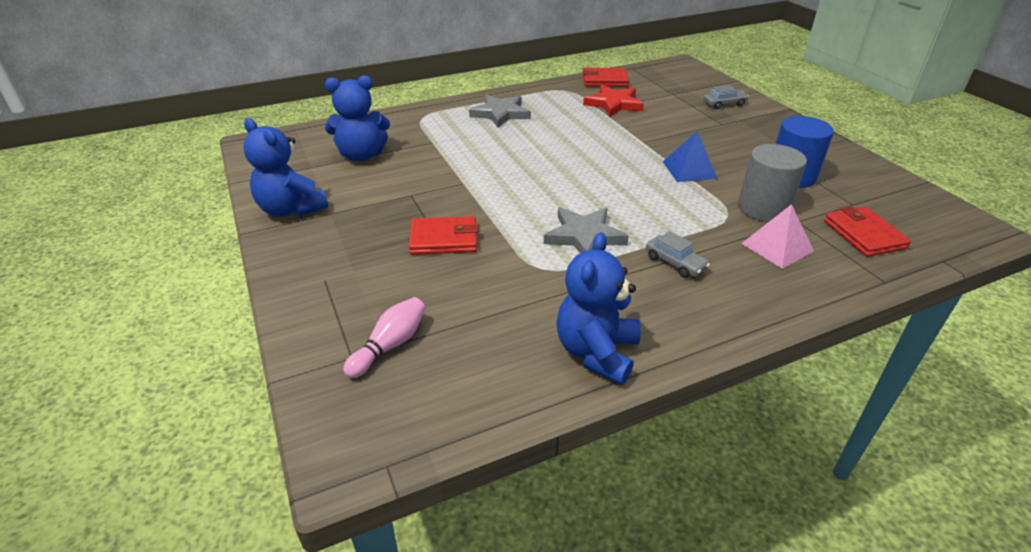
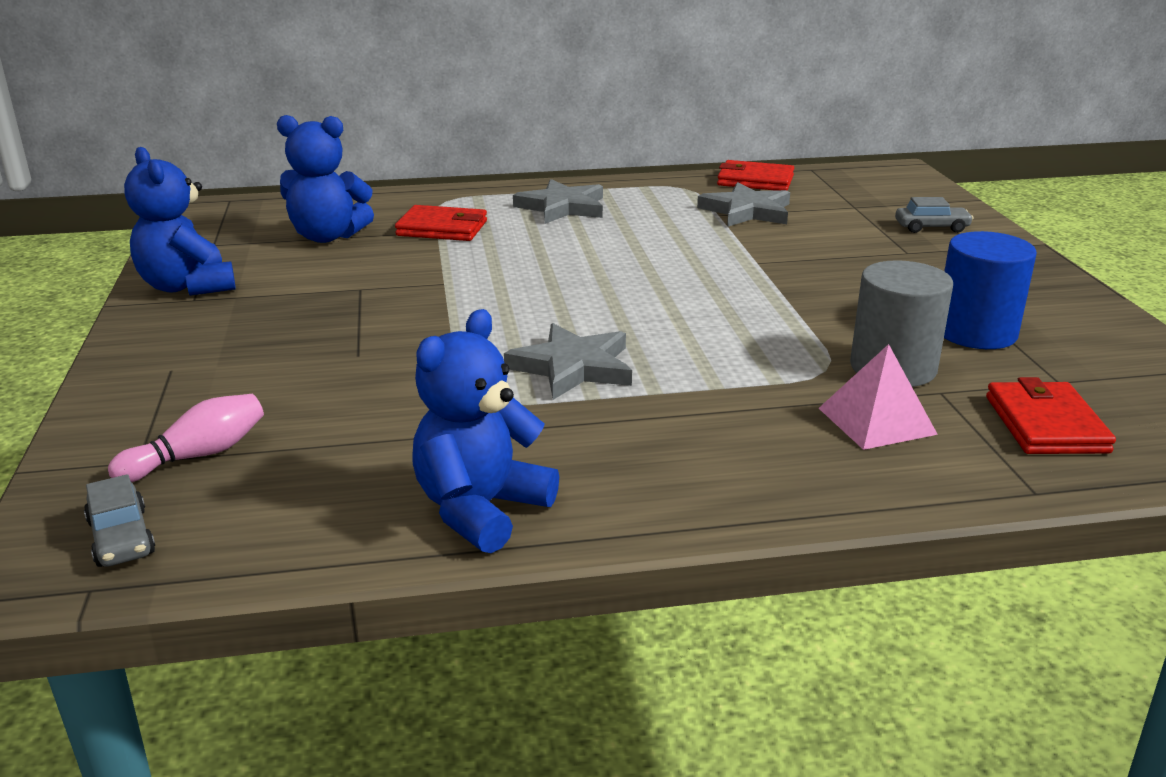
camera: 15 degrees right, 10 degrees down
red wallet [409,216,478,255] -> red wallet moved to [395,205,487,241]
red star [583,85,644,117] -> grey star [697,182,790,227]
grey car [646,231,710,278] -> grey car moved to [84,474,155,567]
blue pyramid [663,131,718,182] -> none

